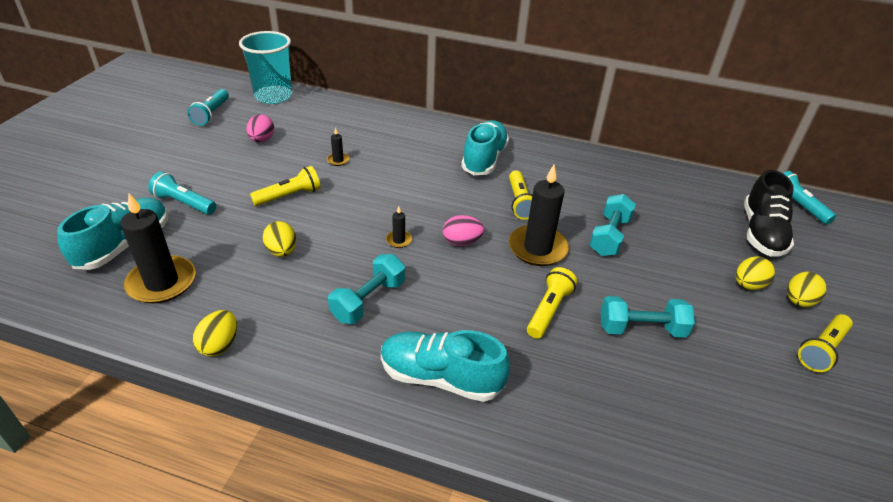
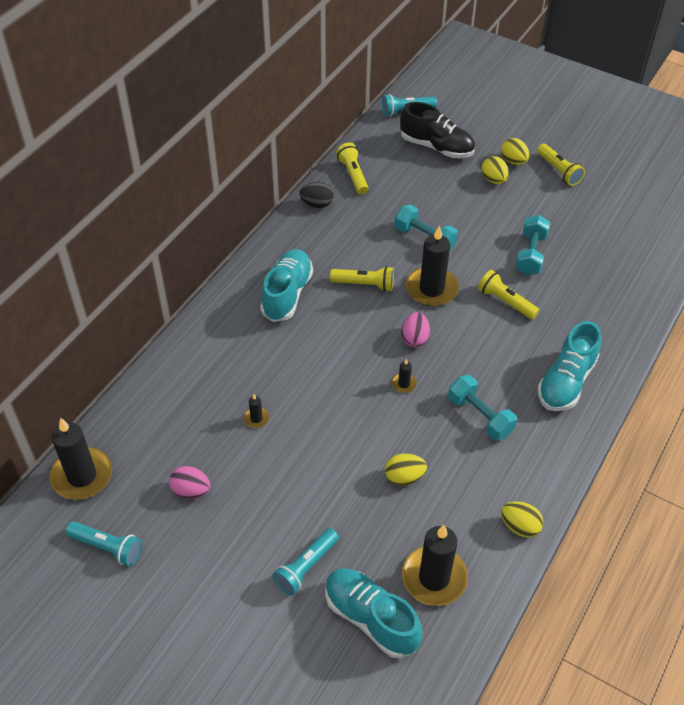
camera: 75 degrees left, 10 degrees up
turquoise cup [239,31,292,104] -> black candle [50,418,112,500]
yellow flashlight [250,166,321,206] -> yellow flashlight moved to [336,143,368,194]
turquoise shoe [461,120,509,175] -> turquoise shoe turned 75 degrees clockwise [260,249,313,322]
none -> black egg [299,182,333,208]

